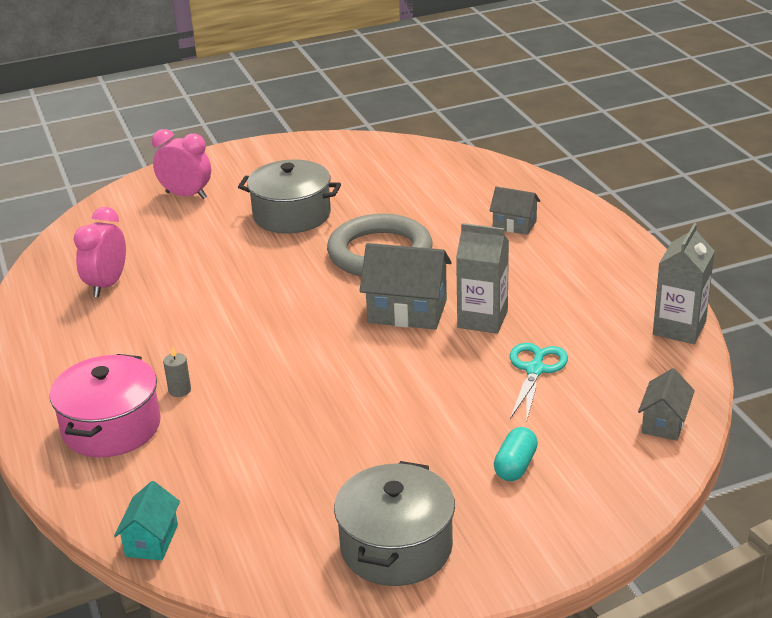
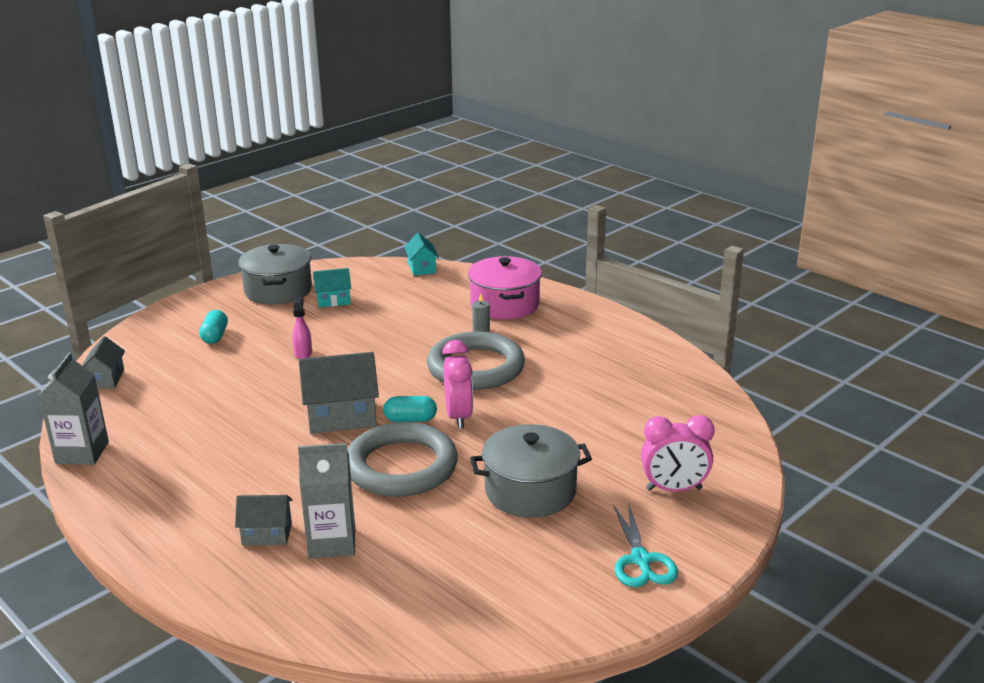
camera: 155 degrees right, 5 degrees down
pink clock [74,207,126,297] -> pink clock moved to [442,340,473,429]
grey carton [456,223,509,334] -> grey carton moved to [298,443,355,559]
turquoise scissors [510,343,568,420] -> turquoise scissors moved to [613,502,678,587]
none -> pink spray bottle [292,297,312,359]
none -> turquoise house [313,268,351,308]
none -> turquoise capsule [383,396,437,422]
none -> grey ring [427,331,525,390]

